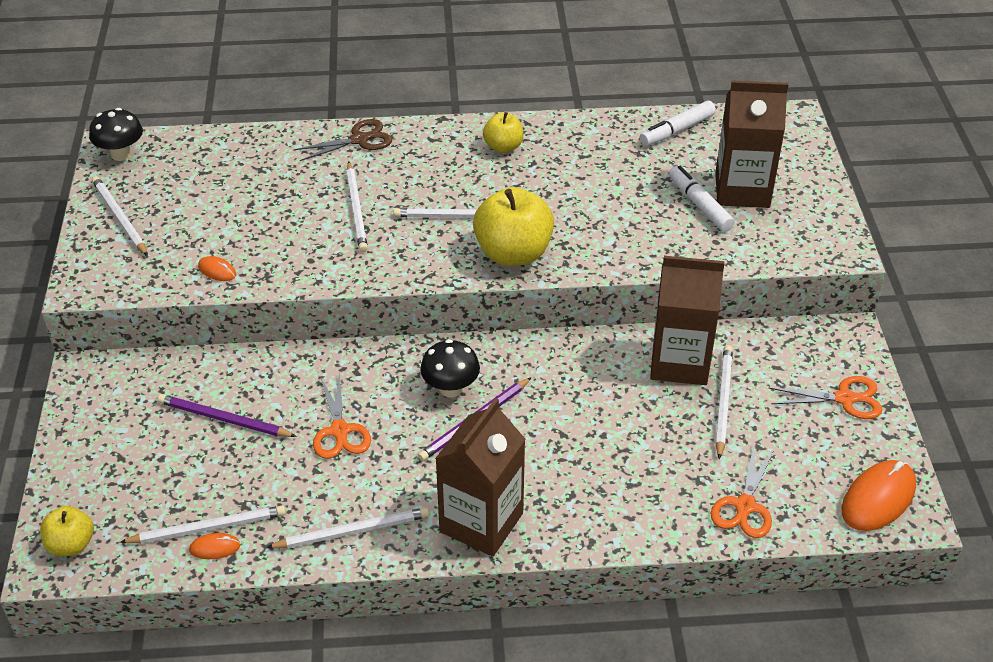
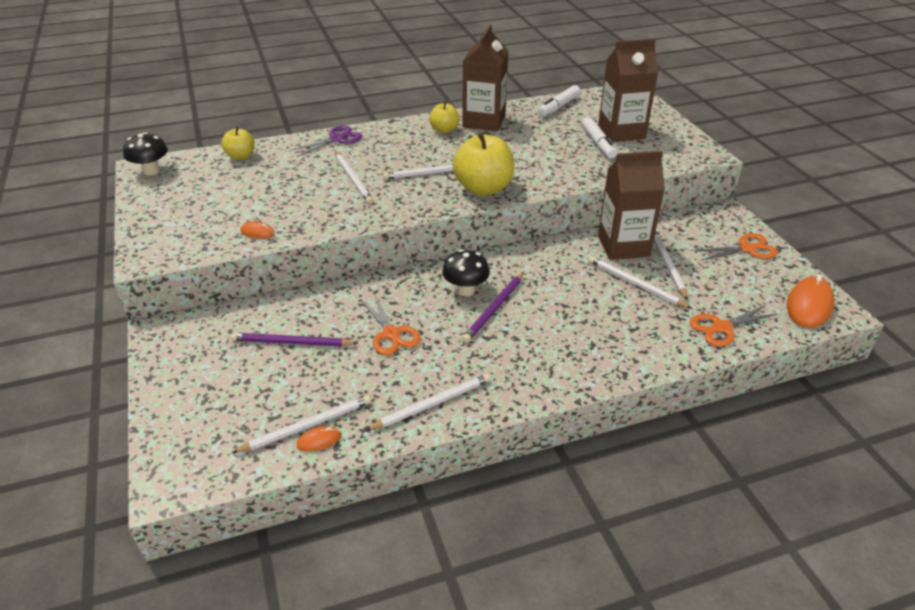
camera: 15 degrees left, 5 degrees down
yellow apple [40,506,94,556] -> yellow apple moved to [222,127,255,160]
white pencil [92,176,148,256] -> white pencil moved to [589,256,692,309]
brown scissors [294,119,392,161] -> purple scissors [290,125,362,157]
brown carton [435,398,525,557] -> brown carton moved to [462,24,509,131]
white marker [669,166,735,232] -> white marker turned 150 degrees counterclockwise [582,117,617,159]
orange scissors [710,445,774,538] -> orange scissors turned 60 degrees clockwise [690,305,777,347]

